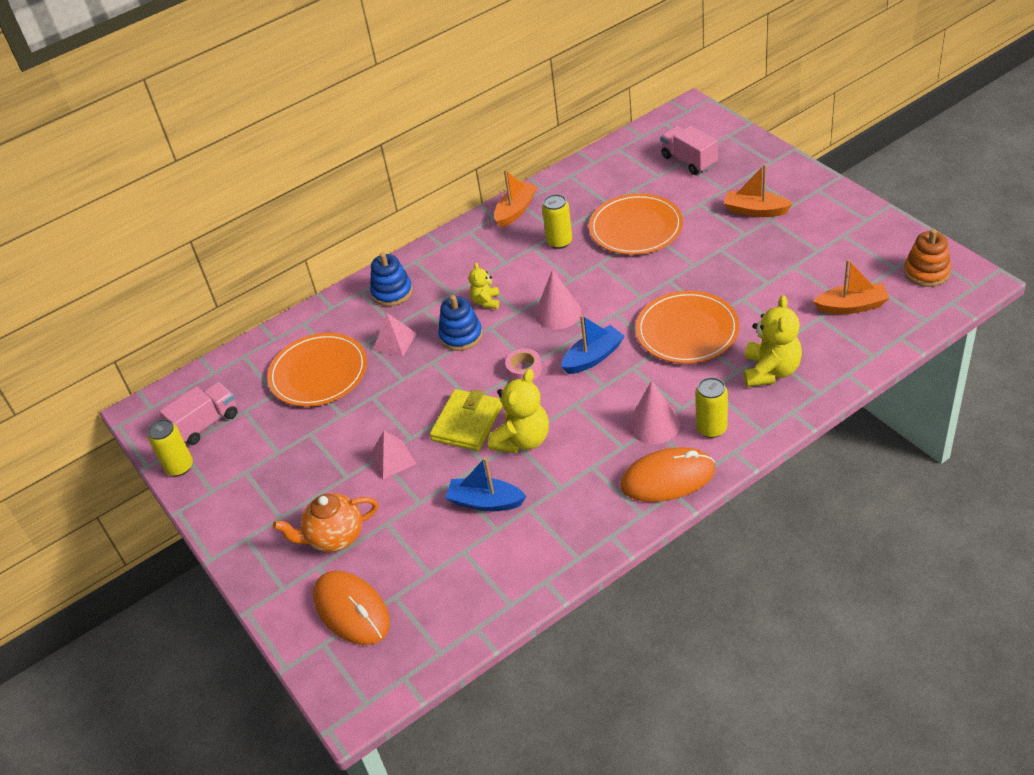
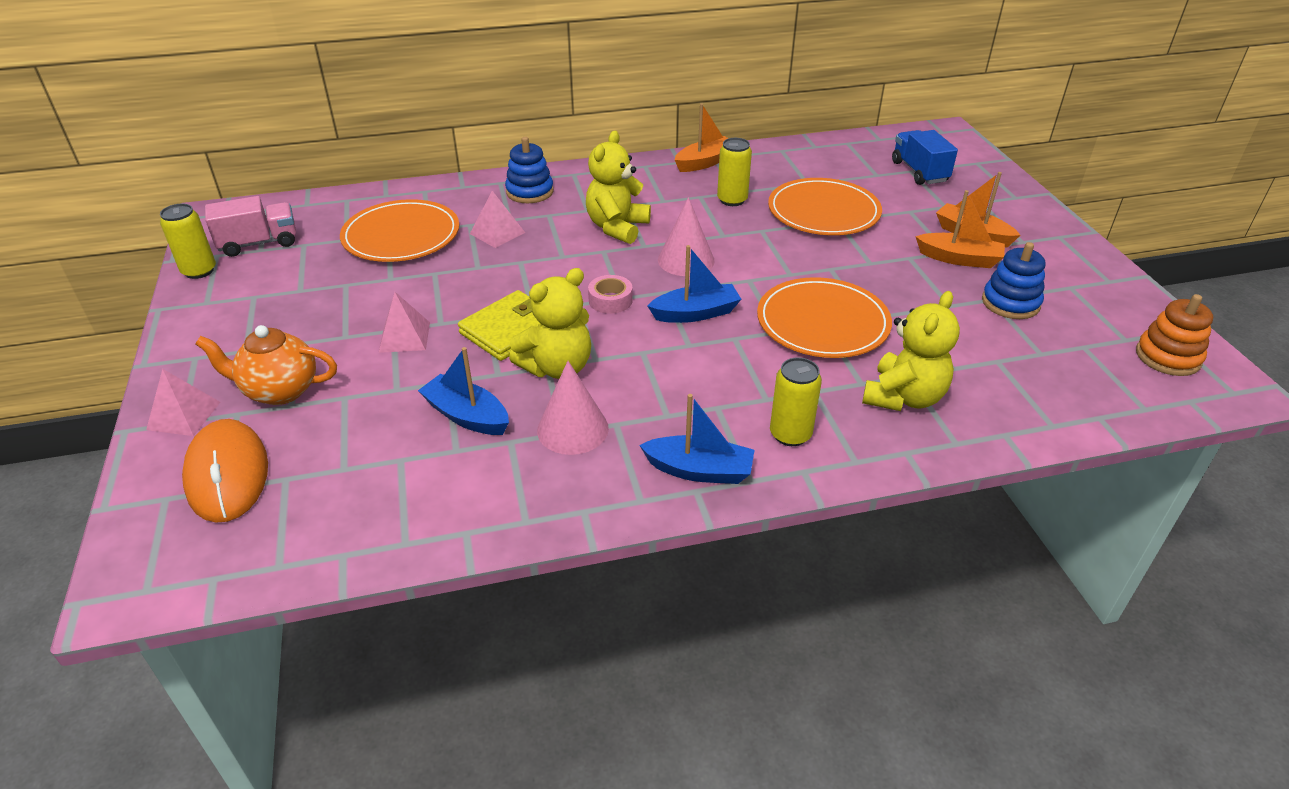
camera: 15 degrees right, 5 degrees down
blue stacking toy [438,295,482,351] -> blue stacking toy moved to [982,242,1045,319]
yellow teddy bear [469,262,500,309] -> yellow teddy bear [586,131,651,244], size x1.77
orange mouse [620,447,715,502] -> blue boat [639,394,755,484]
pink cone [628,381,680,444] -> pink cone moved to [537,361,609,455]
pink truck [660,125,718,175] -> blue truck [892,130,958,185]
orange boat [813,259,889,314] -> orange boat moved to [915,190,1005,268]
none -> pink pyramid [146,369,220,436]

